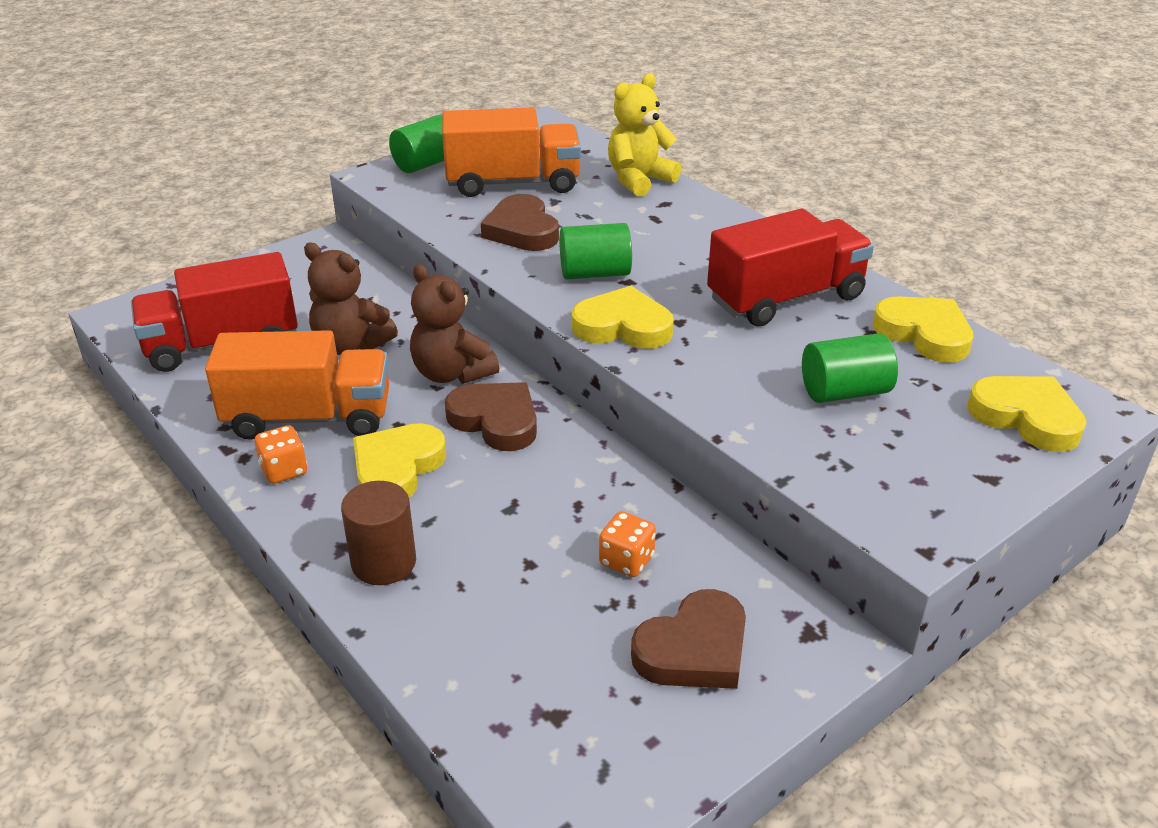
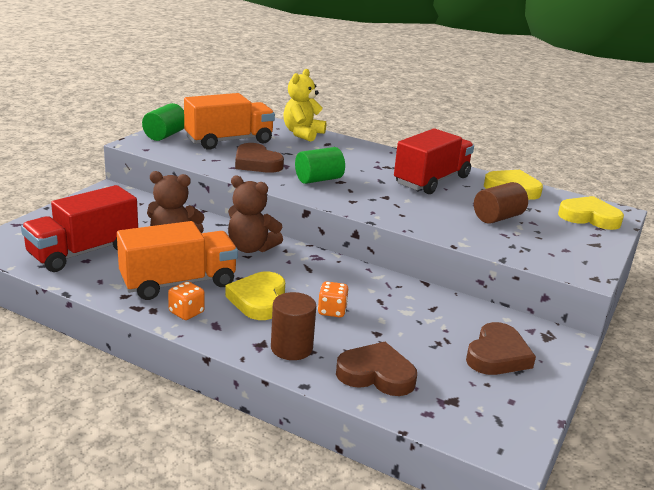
camera: 25 degrees left, 10 degrees down
brown heart [445,382,537,451] -> brown heart moved to [336,342,417,396]
yellow heart [572,286,674,349] -> none
orange dice [599,511,656,577] -> orange dice moved to [318,281,349,317]
green cylinder [802,333,898,403] -> brown cylinder [474,182,528,224]

